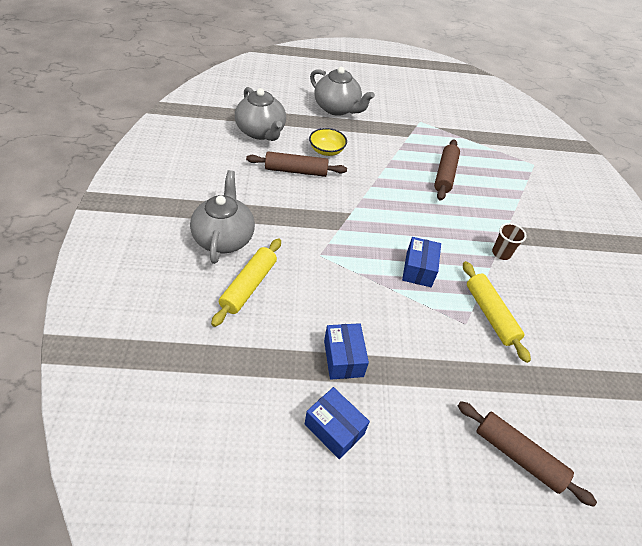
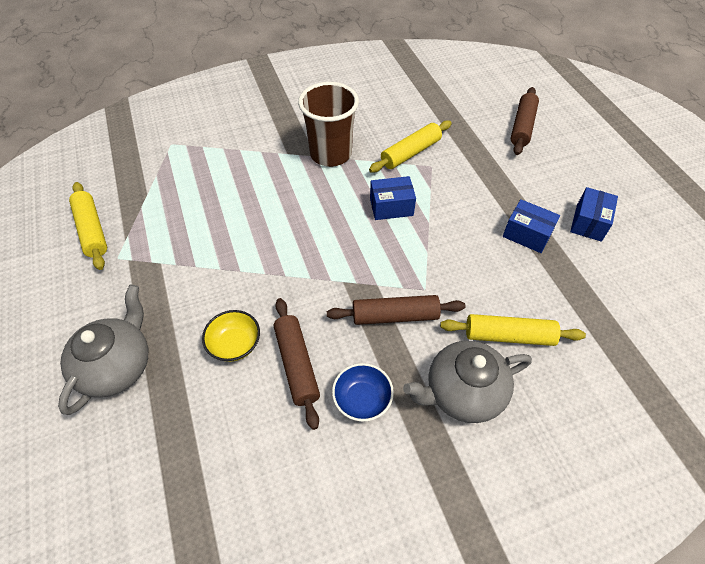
camera: 105 degrees left, 5 degrees up
grey teapot [235,87,286,141] -> none
blue box [324,323,369,379] -> blue box turned 60 degrees clockwise [503,199,560,253]
brown rolling pin [434,139,460,201] -> brown rolling pin moved to [327,295,465,325]
brown cup [492,223,527,260] -> brown cup [298,82,359,167], size x2.12
none -> yellow rolling pin [69,182,107,270]
none -> blue bowl [332,363,394,422]

